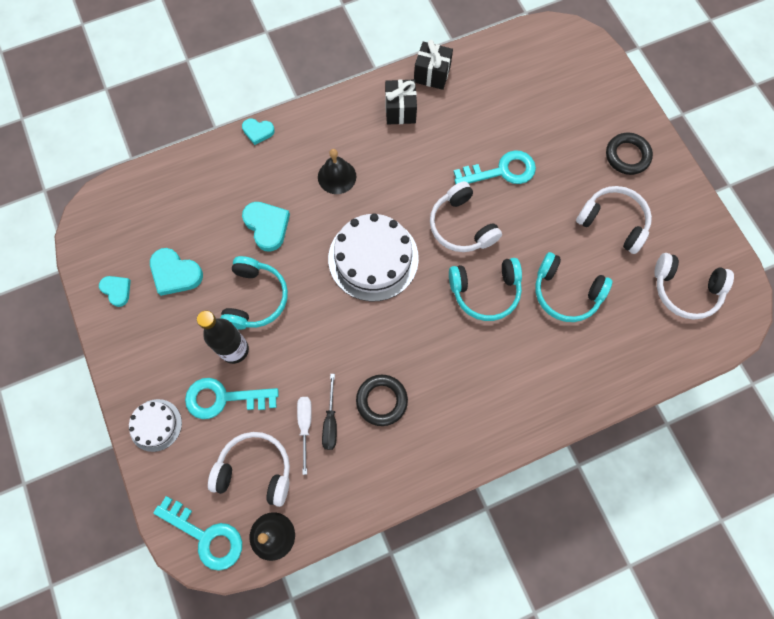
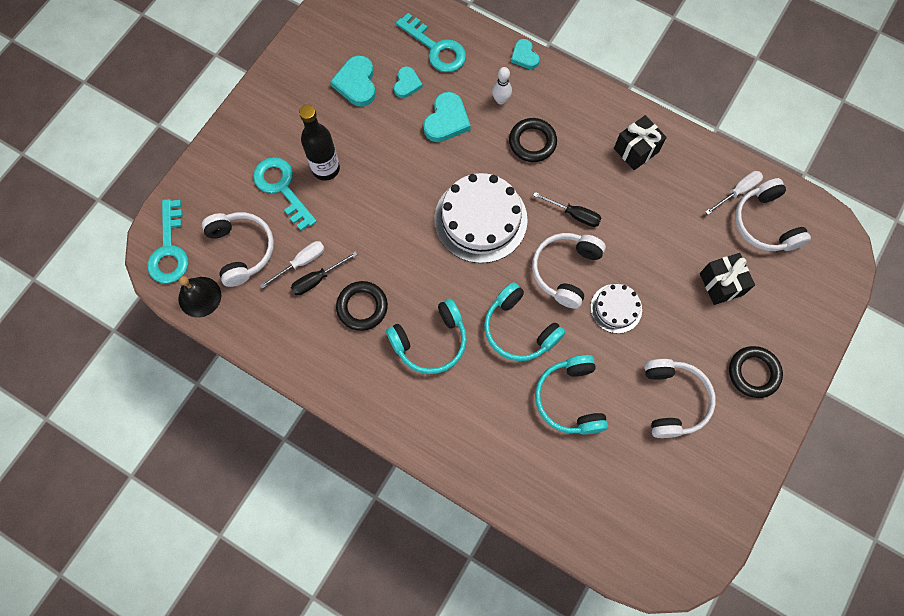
camera: 55 degrees right, 0 degrees up
turquoise heart [99,276,131,307] -> turquoise heart moved to [394,67,423,98]
white cake [129,399,182,452] -> white cake moved to [591,284,642,333]
turquoise headphones [220,256,288,329] -> turquoise headphones moved to [386,299,467,374]
black bell [318,149,356,194] -> black ring [509,118,557,162]
black gift [414,40,453,90] -> black gift moved to [700,253,755,305]
turquoise key [454,150,536,184] -> turquoise key moved to [396,13,466,72]
white headphones [654,253,734,320] -> white headphones moved to [735,178,811,251]
none -> white bowling pin [492,67,512,105]
none -> black screwdriver [533,192,602,227]
none -> white screwdriver [705,171,763,215]

